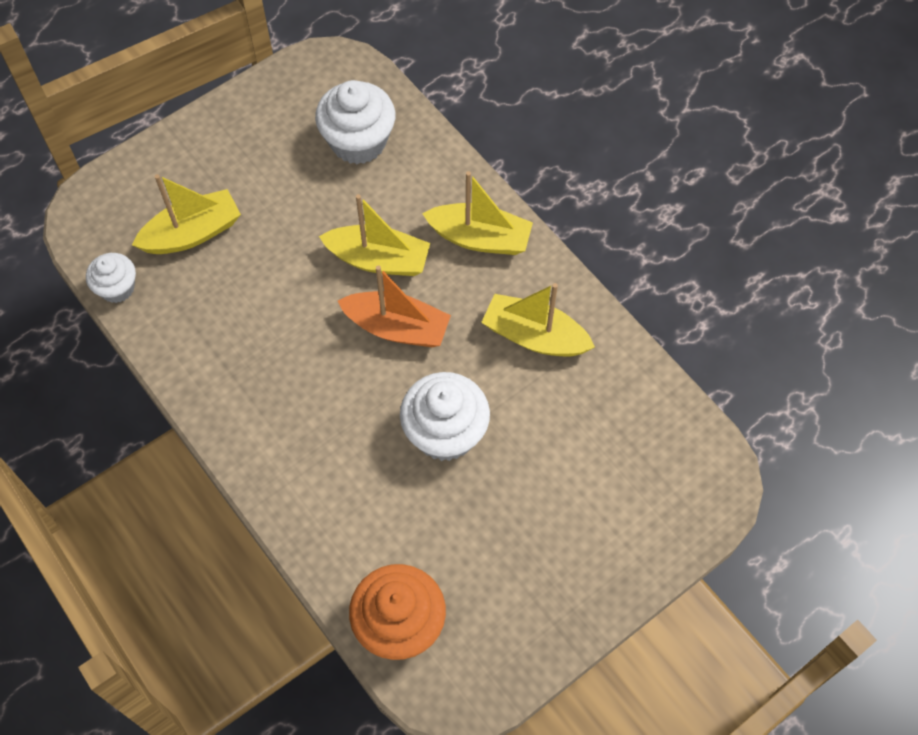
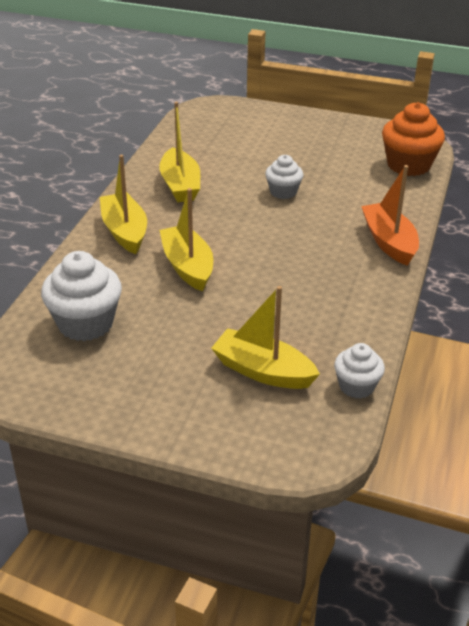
camera: 125 degrees left, 25 degrees down
orange boat [338,265,451,347] -> orange boat moved to [361,165,419,266]
white cupcake [400,372,490,461] -> white cupcake [265,155,304,199], size x0.59

